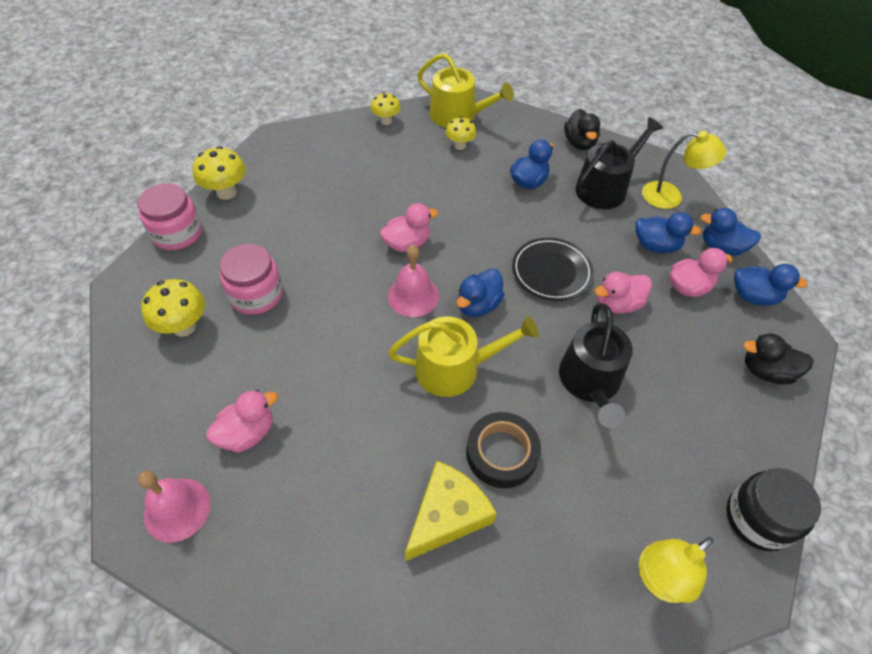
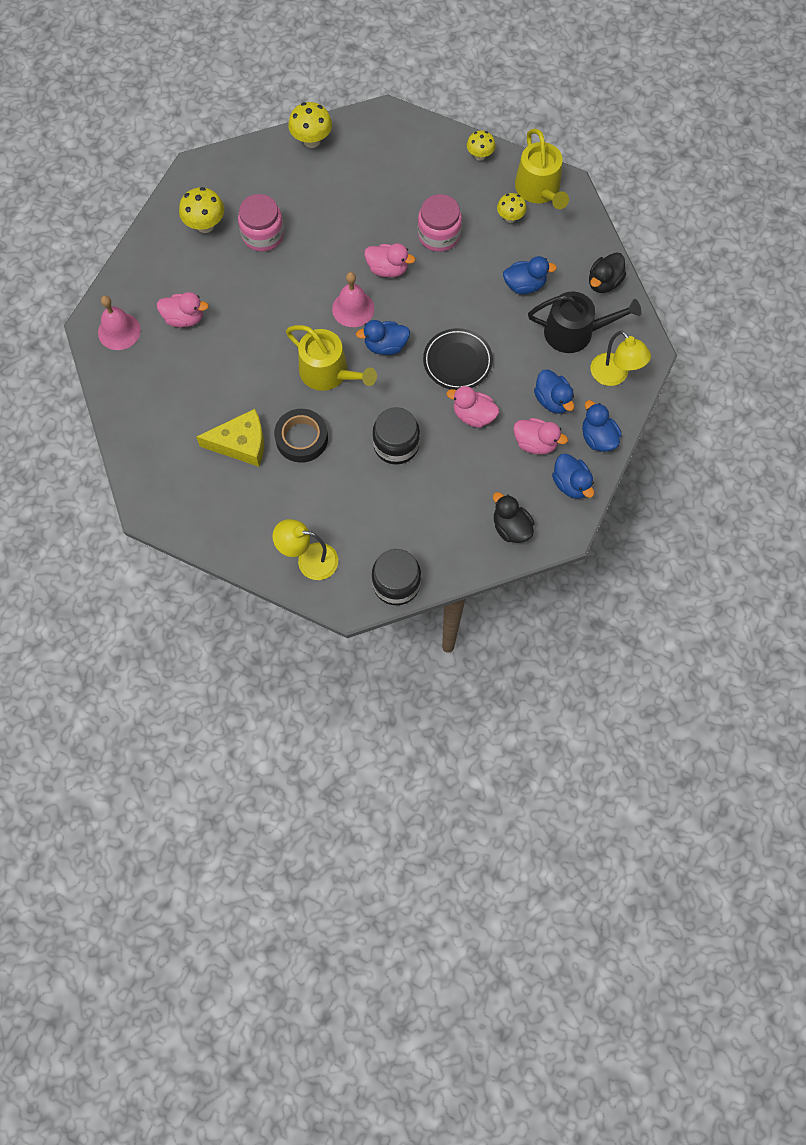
camera: 45 degrees right, 15 degrees up
pink jar [138,183,202,250] -> pink jar moved to [418,194,462,252]
black watering can [559,303,633,428] -> black jar [373,407,420,465]

